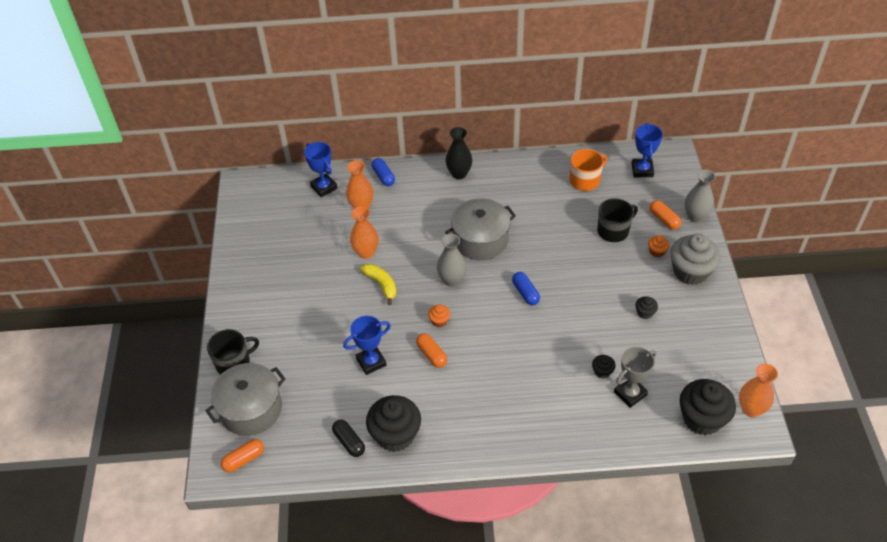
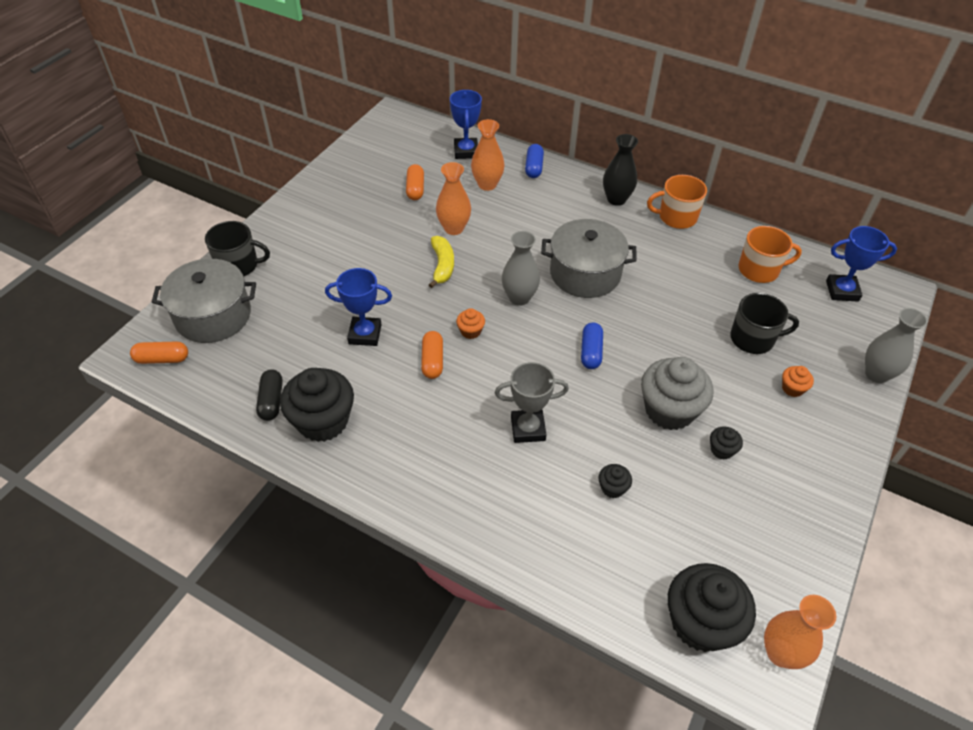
camera: 30 degrees right, 0 degrees up
grey trophy [614,347,656,408] -> grey trophy moved to [495,362,569,443]
blue trophy [631,123,663,177] -> blue trophy turned 60 degrees clockwise [826,226,897,302]
orange capsule [650,200,681,229] -> orange capsule moved to [406,164,424,200]
grey cupcake [670,234,721,285] -> grey cupcake moved to [641,357,713,430]
none -> orange mug [647,175,707,229]

